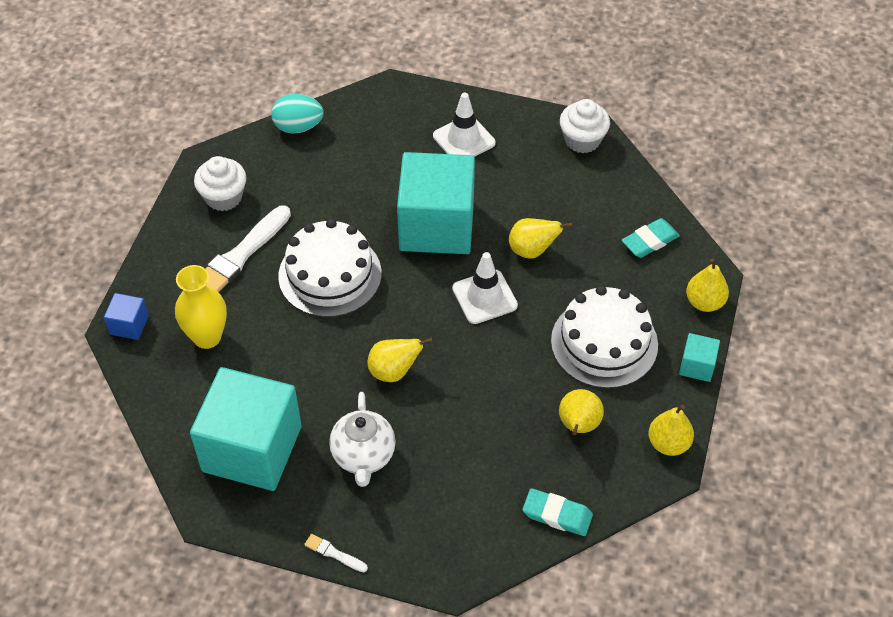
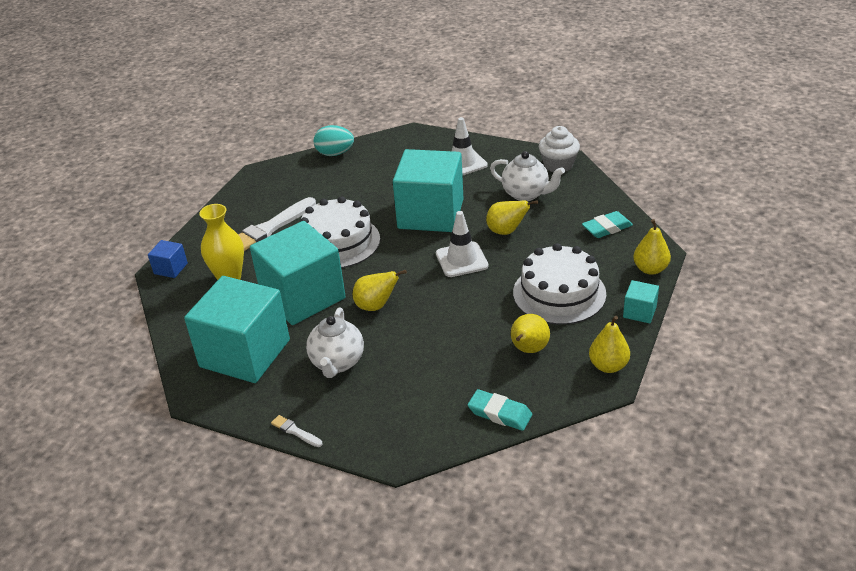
camera: 10 degrees right, 15 degrees down
white cupcake [194,156,246,211] -> none
none -> turquoise cube [250,221,345,325]
none -> white teapot [490,151,565,201]

